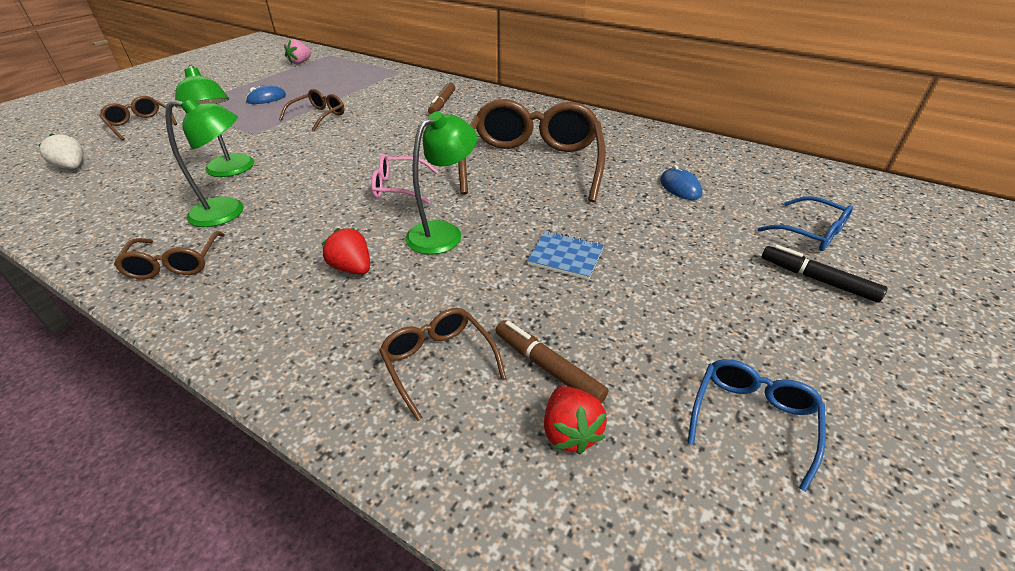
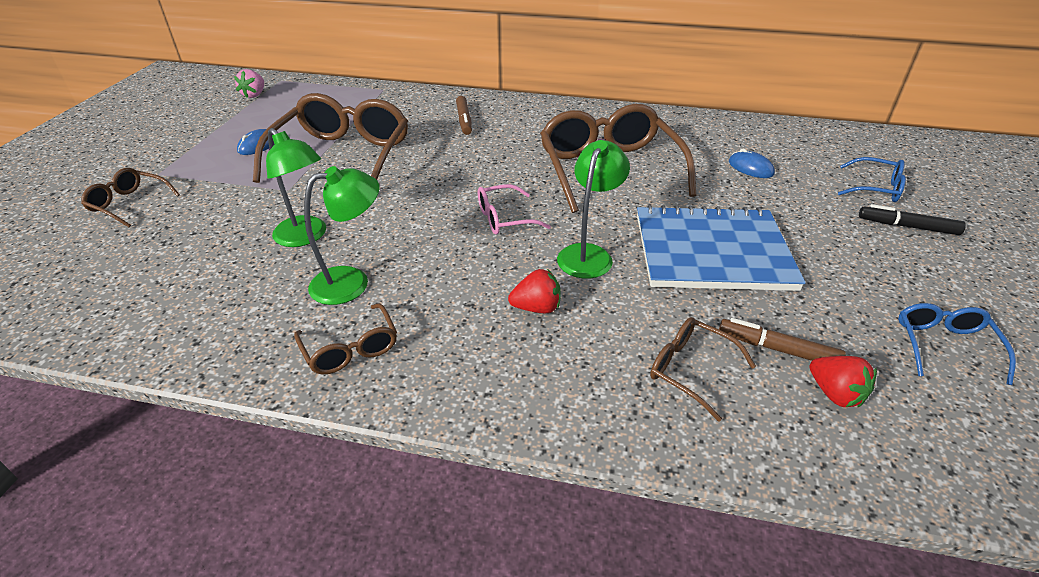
camera: 20 degrees left, 0 degrees up
white strawberry [38,134,84,169] -> none
brown glasses [279,89,345,131] -> brown glasses [253,93,408,183], size x2.11
red strawberry [322,228,370,275] -> red strawberry turned 150 degrees clockwise [508,269,561,313]
blue notebook [527,231,604,280] -> blue notebook [637,205,806,291], size x2.38

